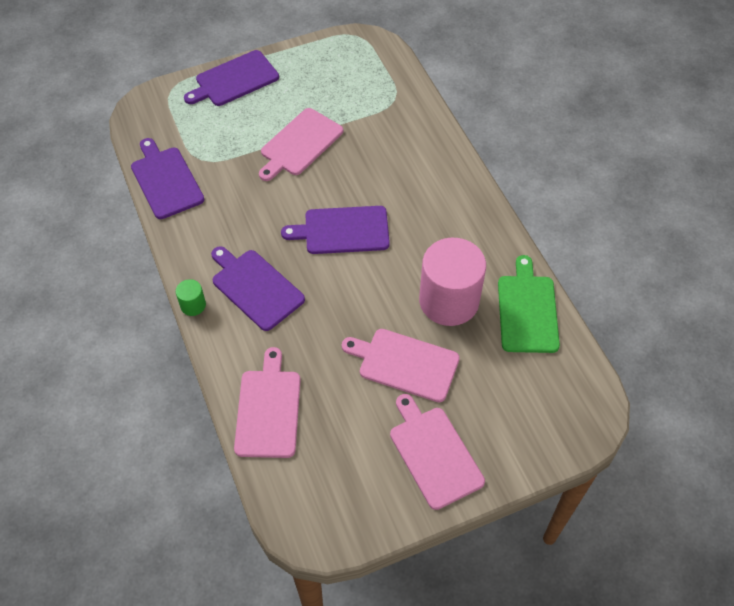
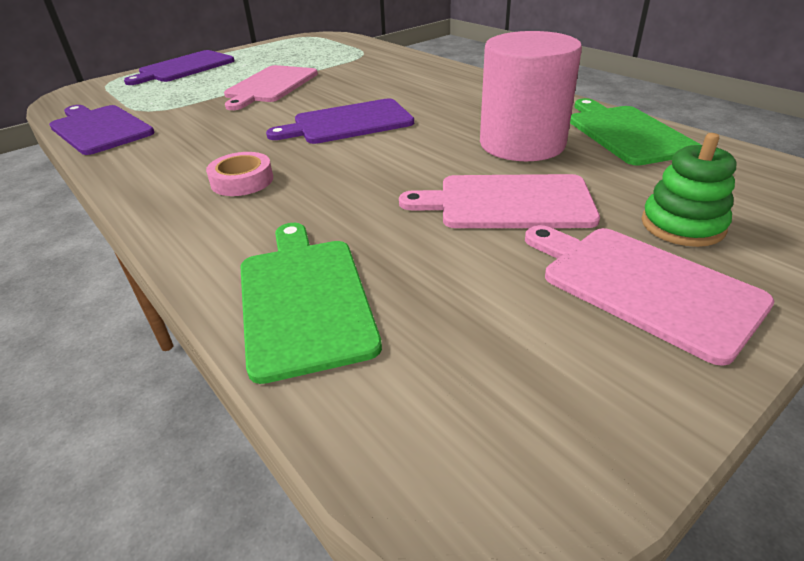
camera: 15 degrees left, 20 degrees down
green cylinder [176,279,206,316] -> none
purple cutting board [211,246,305,331] -> pink tape [206,152,273,196]
pink cutting board [234,347,301,458] -> green cutting board [240,223,382,384]
none -> green stacking toy [642,133,737,247]

